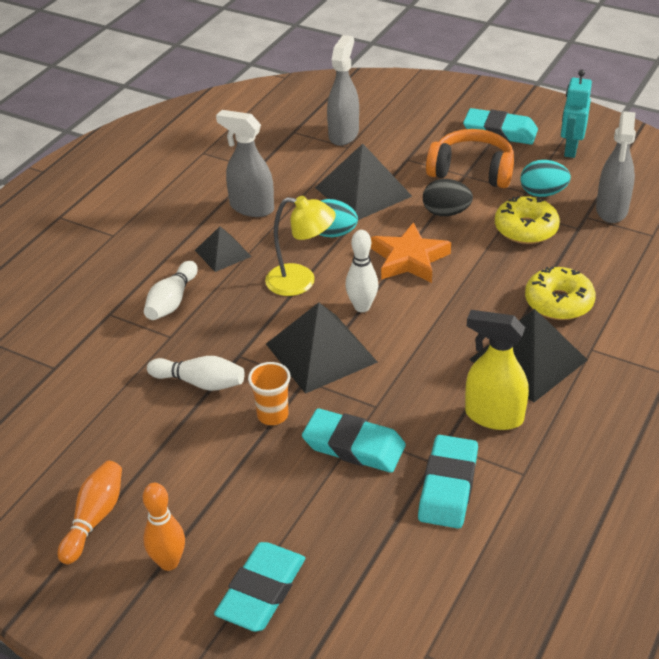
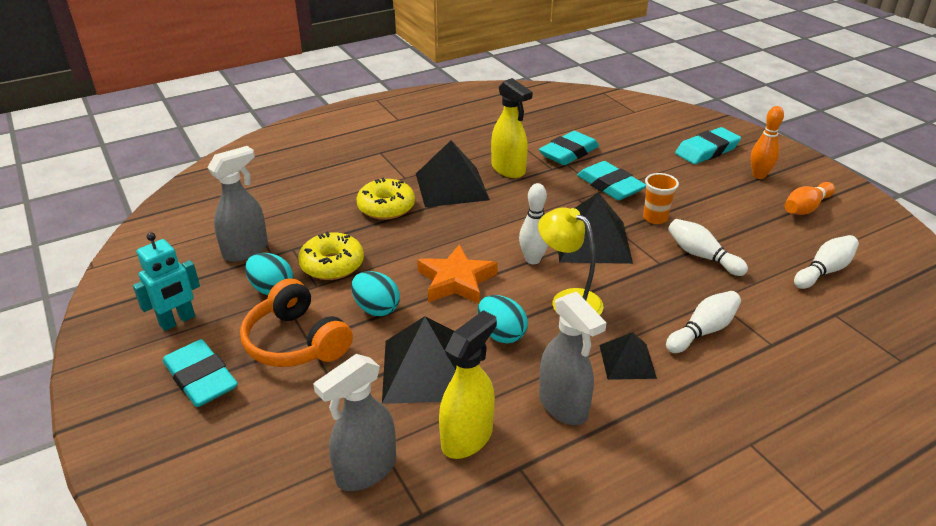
camera: 150 degrees left, 5 degrees down
black egg [423,179,473,216] -> turquoise egg [351,271,400,316]
none -> yellow spray bottle [439,310,497,459]
none -> white bowling pin [794,235,859,289]

